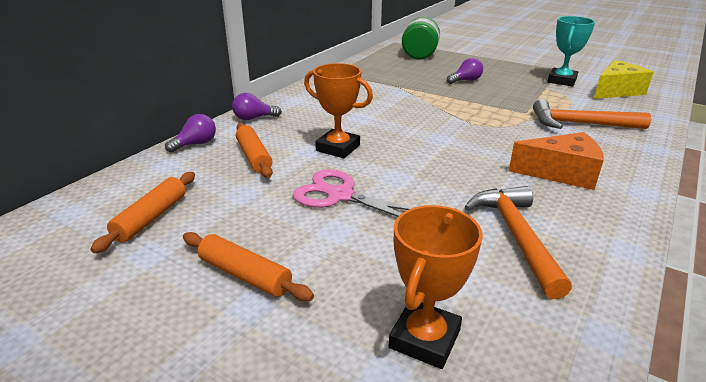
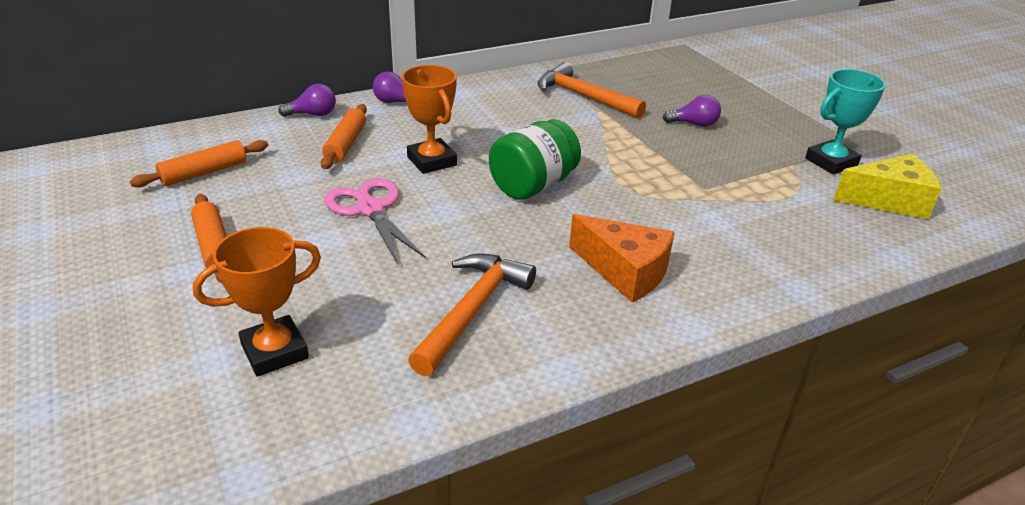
camera: 30 degrees right, 5 degrees up
green jar [402,17,440,59] -> green jar moved to [489,119,581,200]
orange hammer [533,99,651,129] -> orange hammer moved to [538,62,646,119]

